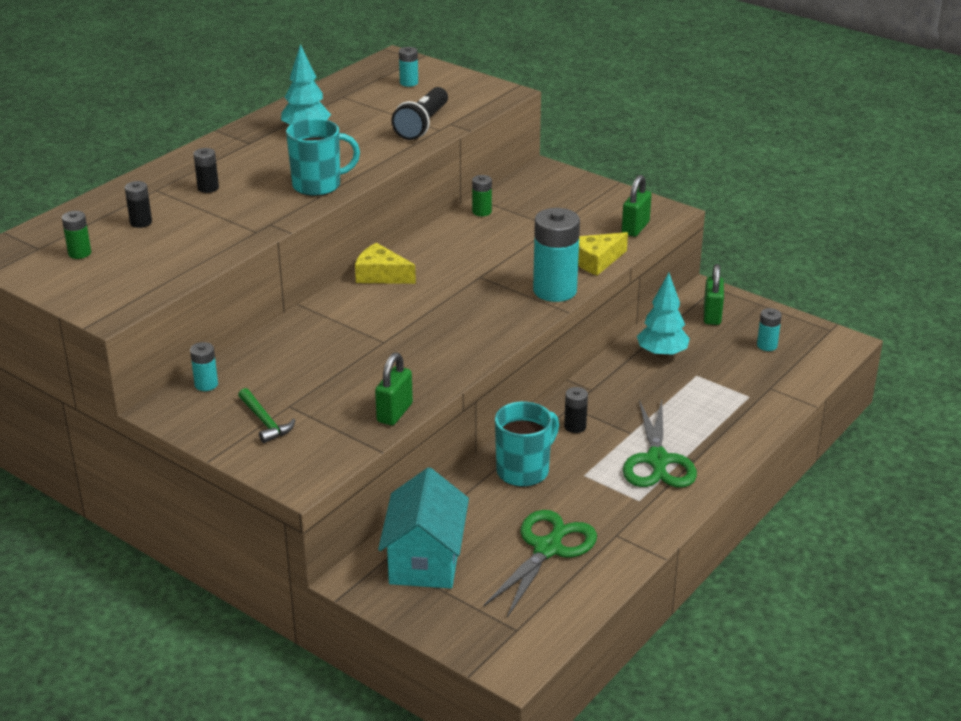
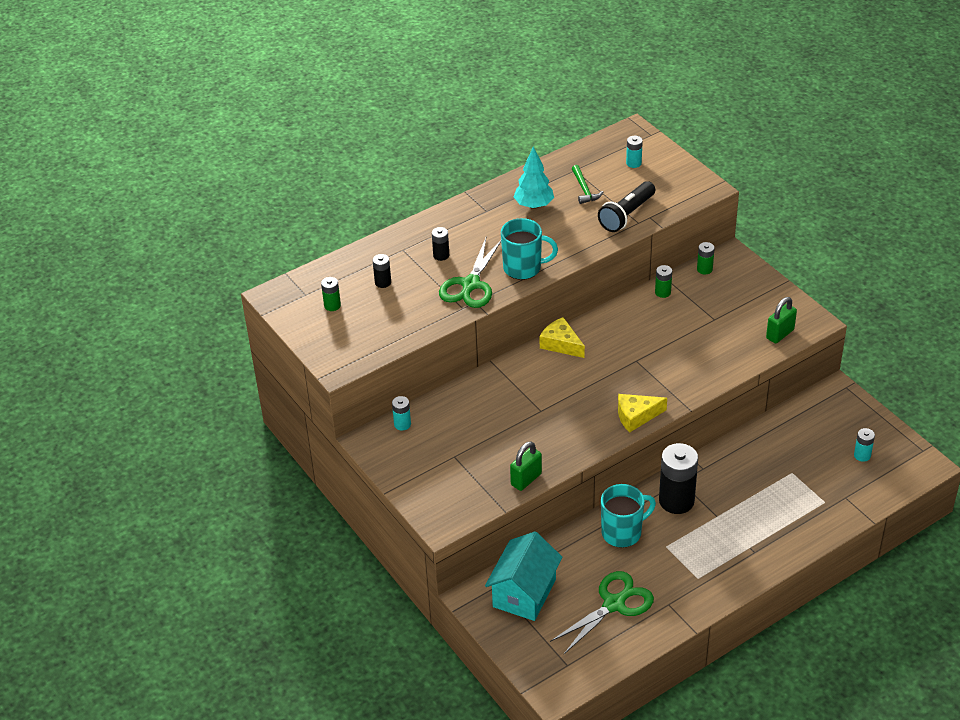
camera: 20 degrees right, 10 degrees up
green hammer [238,388,295,443] -> green hammer moved to [572,165,603,204]
turquoise battery [533,208,580,302] -> none
black battery [564,387,588,433] -> black battery [659,443,698,514], size x2.07
yellow cheese [578,232,628,276] -> yellow cheese moved to [618,394,667,432]
green scissors [623,400,697,488] -> green scissors moved to [439,238,501,308]
turquoise tree [637,273,690,358] -> none
green padlock [704,264,724,325] -> none
none -> green battery [697,242,715,274]

